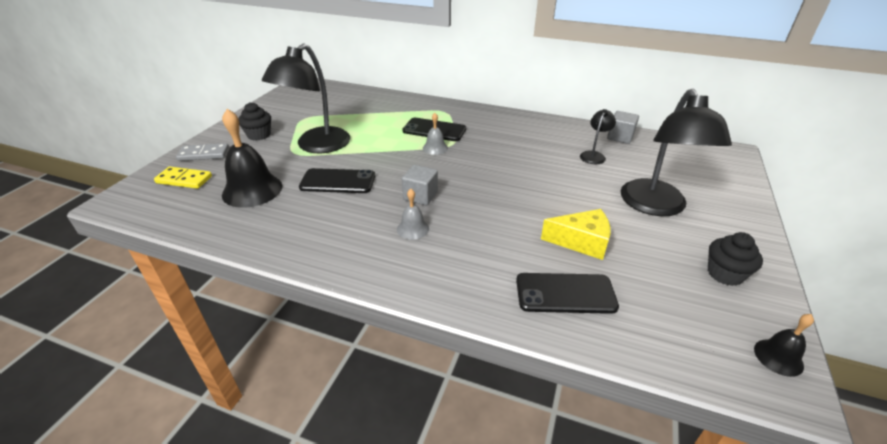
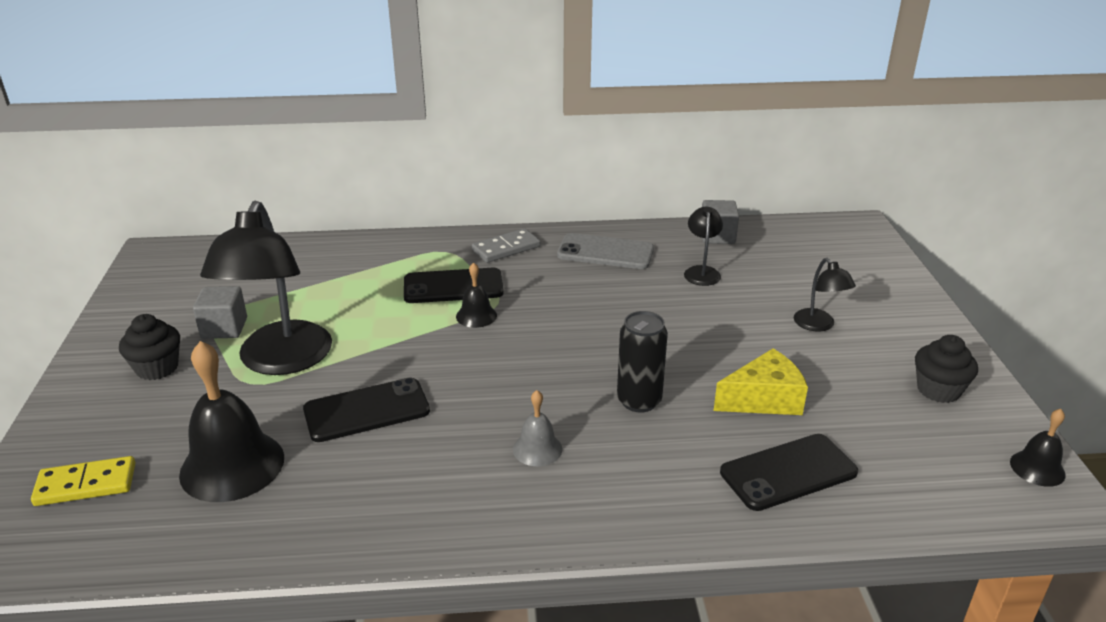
camera: 25 degrees left, 5 degrees down
grey domino [176,143,229,161] -> grey domino moved to [472,228,540,263]
grey cube [402,165,438,205] -> grey cube moved to [193,286,247,339]
grey bell [423,113,448,155] -> black bell [456,263,497,328]
black lamp [621,89,732,216] -> black lamp [794,258,856,331], size x0.46
none -> grey phone [557,233,654,269]
none -> black can [617,311,668,413]

